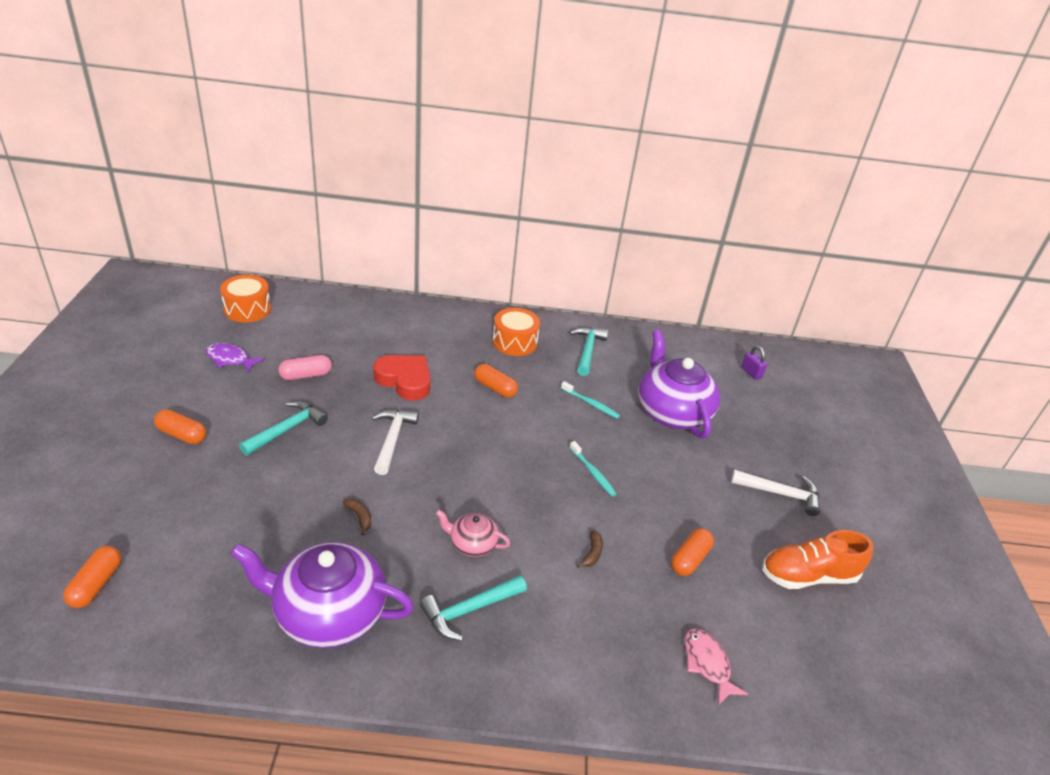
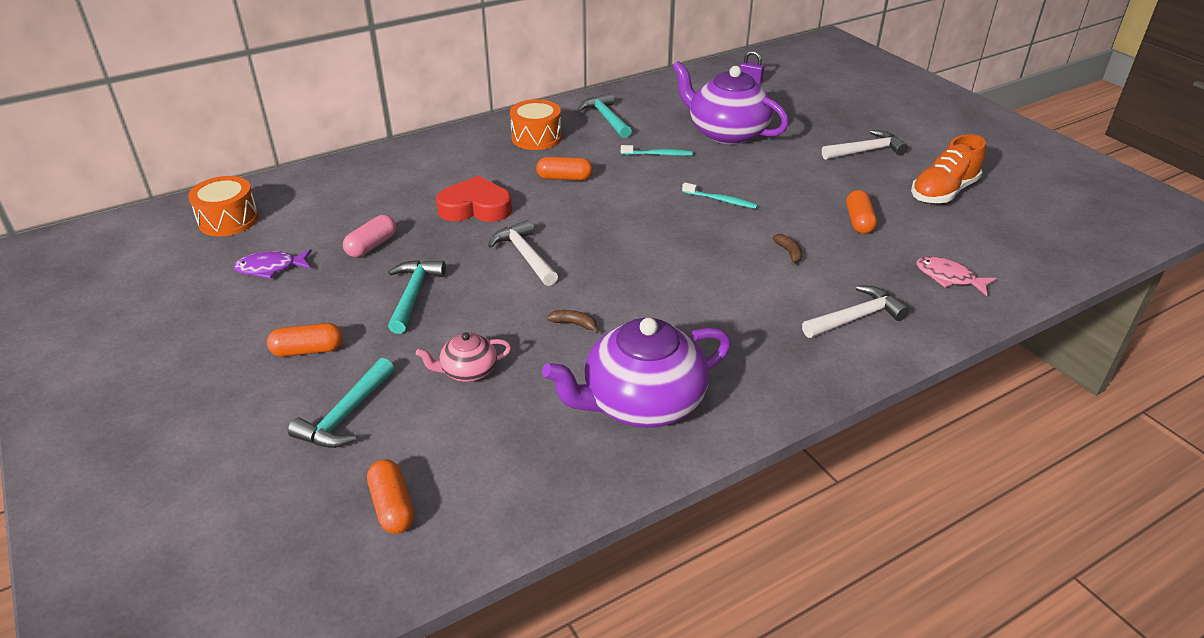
camera: 30 degrees left, 0 degrees up
turquoise hammer [420,575,527,641] -> turquoise hammer moved to [288,358,394,448]
pink teapot [436,510,510,557] -> pink teapot moved to [416,332,511,382]
none -> white hammer [802,285,909,338]

